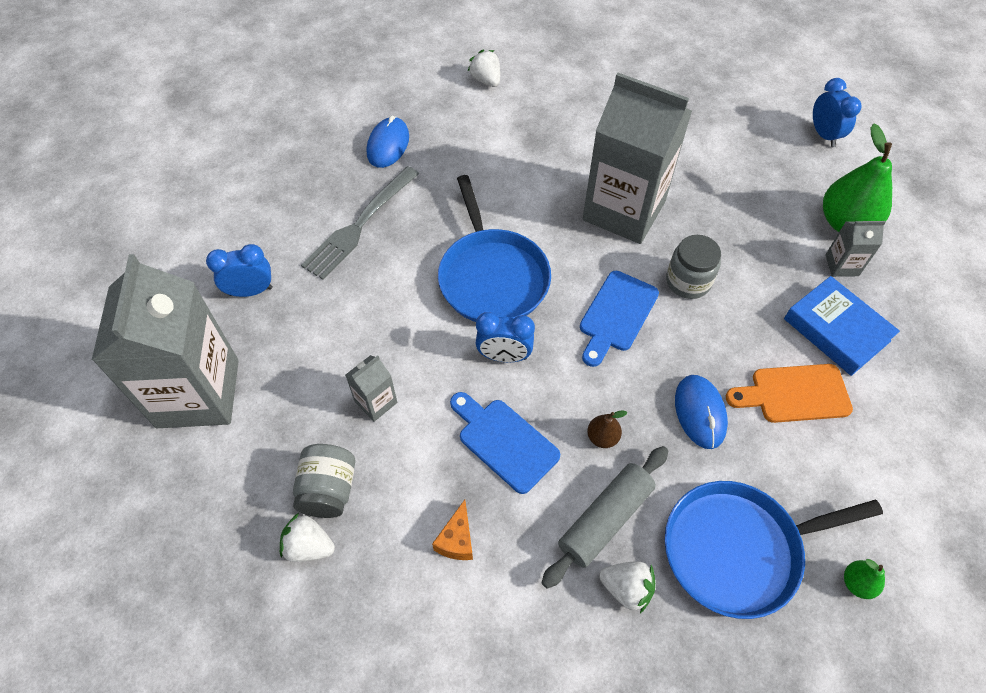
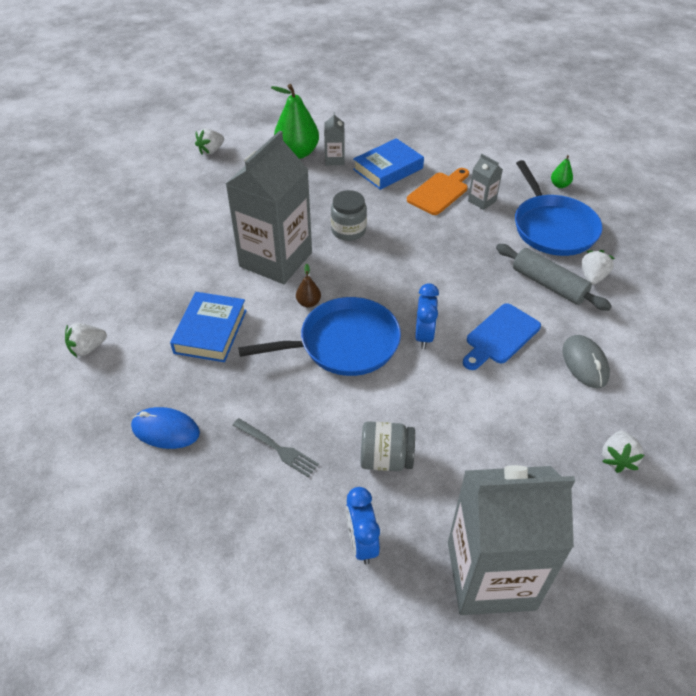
camera: 90 degrees left, 10 degrees down
grey jar [293,444,355,518] -> grey jar moved to [360,421,415,471]
grey fork [301,166,419,280] -> grey fork [232,418,319,477], size x0.60
grey carton [345,355,398,422] -> grey carton moved to [468,154,503,210]
orange cheese [432,500,473,560] -> grey mouse [563,335,610,388]
blue cutting board [580,271,659,367] -> none
brown pear [587,410,627,448] -> brown pear moved to [296,264,321,307]
blue mouse [675,375,728,449] -> none
orange cutting board [726,364,853,423] -> orange cutting board turned 135 degrees counterclockwise [407,168,469,215]
blue clock [813,78,861,147] -> white strawberry [195,128,224,155]
none -> blue book [170,292,247,362]

